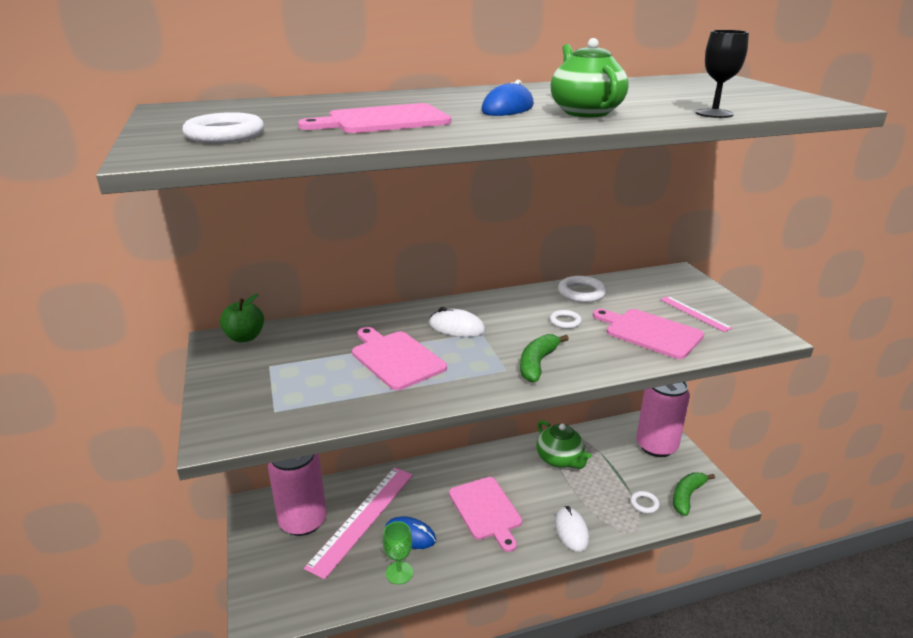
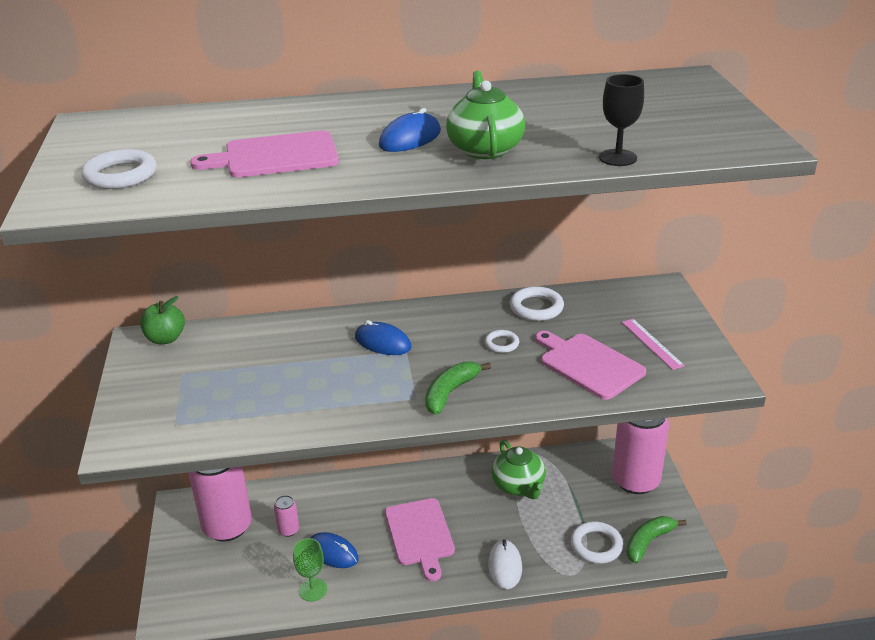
camera: 10 degrees right, 5 degrees up
pink ruler [304,467,413,580] -> pink can [274,495,299,537]
pink cutting board [352,327,447,390] -> none
white mouse [429,307,486,337] -> blue mouse [355,320,412,355]
white ring [630,491,660,514] -> white ring [570,521,623,564], size x1.63

